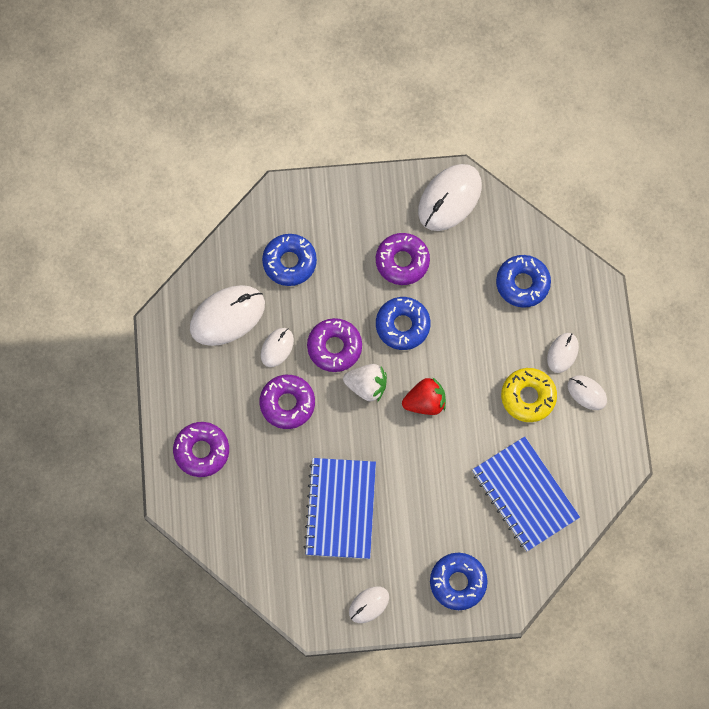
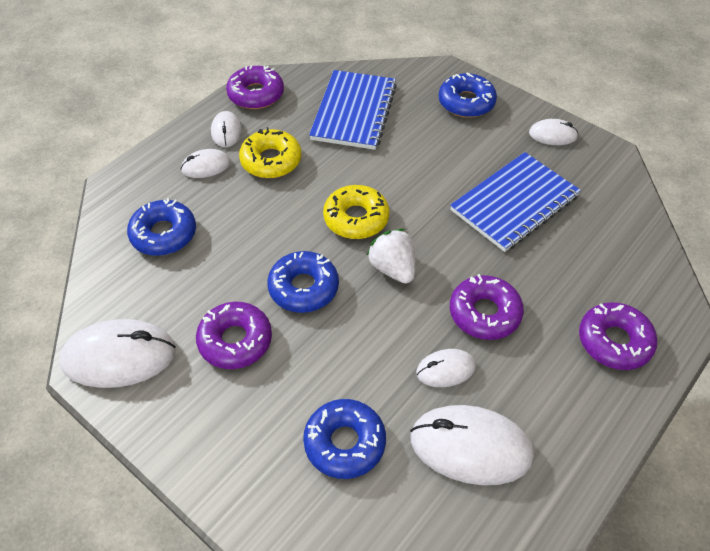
camera: 135 degrees left, 20 degrees down
purple donut [307,318,362,372] -> purple donut moved to [226,65,284,109]
red strawberry [402,377,446,415] -> yellow donut [323,185,389,239]

